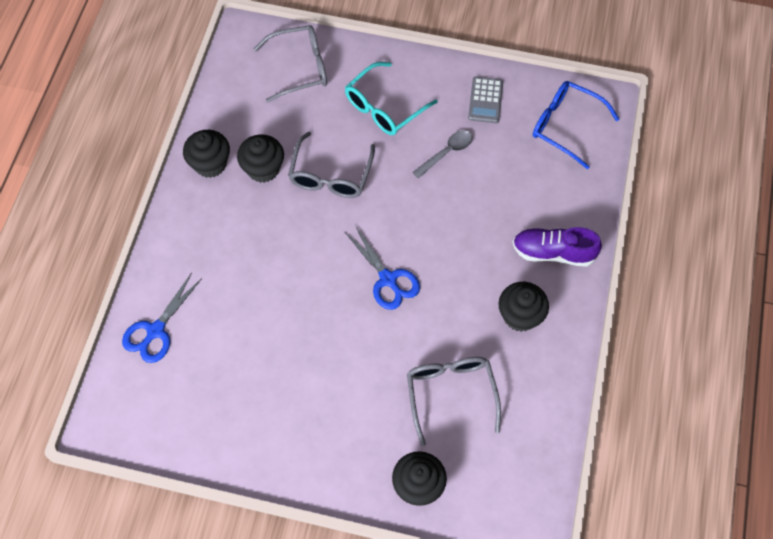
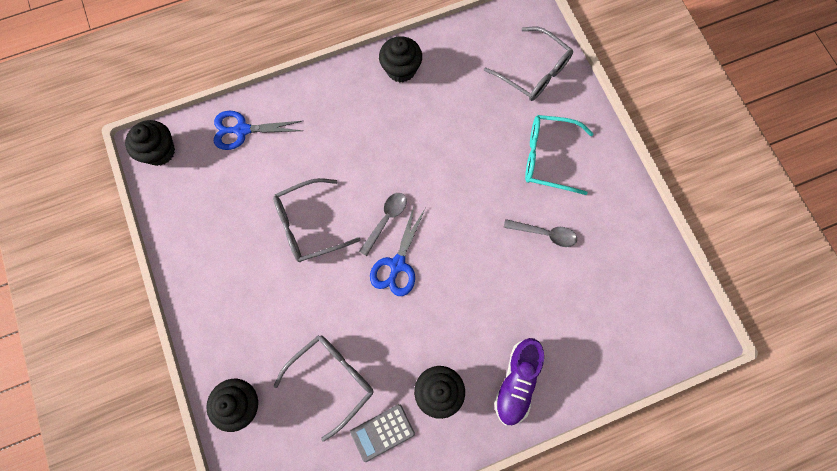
camera: 55 degrees right, 10 degrees up
black cupcake [237,135,284,183] -> black cupcake moved to [125,120,175,166]
grey glasses [288,132,375,198] -> grey glasses moved to [273,178,361,262]
grey calculator [468,77,503,123] -> grey calculator moved to [350,404,415,462]
purple shoe [513,227,602,267] -> purple shoe turned 135 degrees counterclockwise [494,338,544,426]
blue glasses [533,81,619,170] -> none
none -> grey spoon [359,193,407,256]

